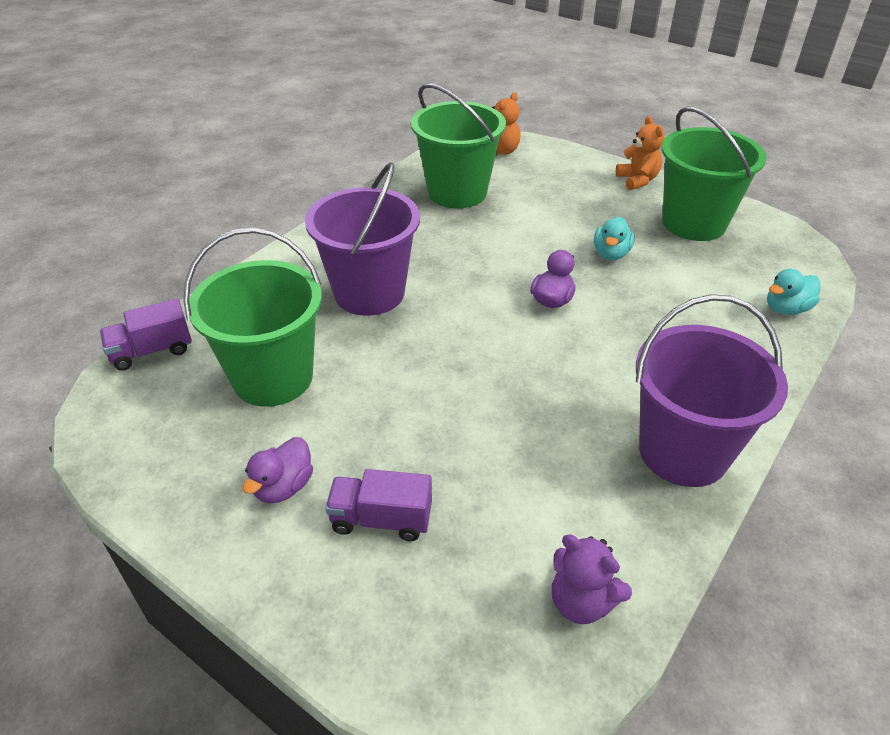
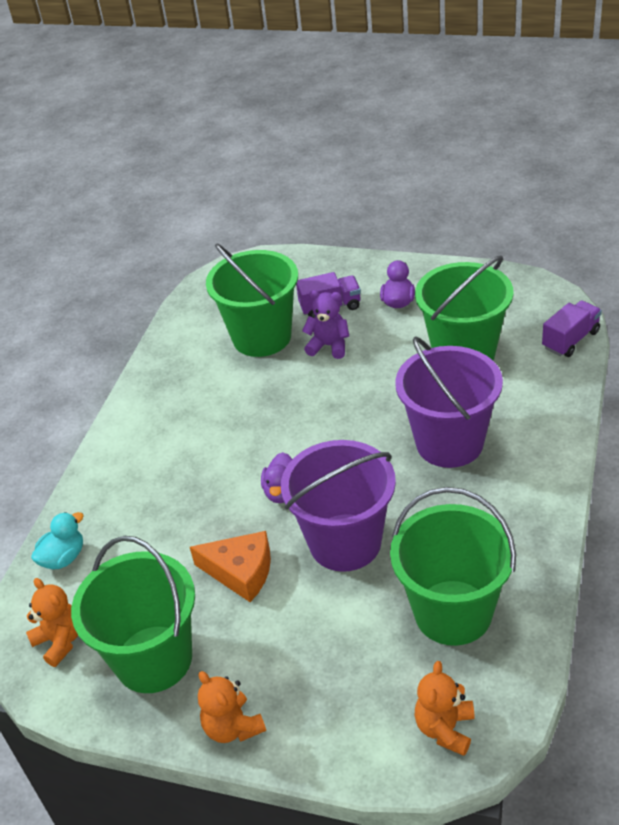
camera: 165 degrees right, 0 degrees up
purple teddy bear [552,535,632,624] -> purple teddy bear moved to [302,290,349,359]
turquoise duck [594,217,635,260] -> orange cheese [190,531,271,602]
purple bucket [636,294,788,487] -> purple bucket moved to [281,440,396,572]
none -> orange teddy bear [26,578,78,667]
none -> green bucket [206,244,298,357]

